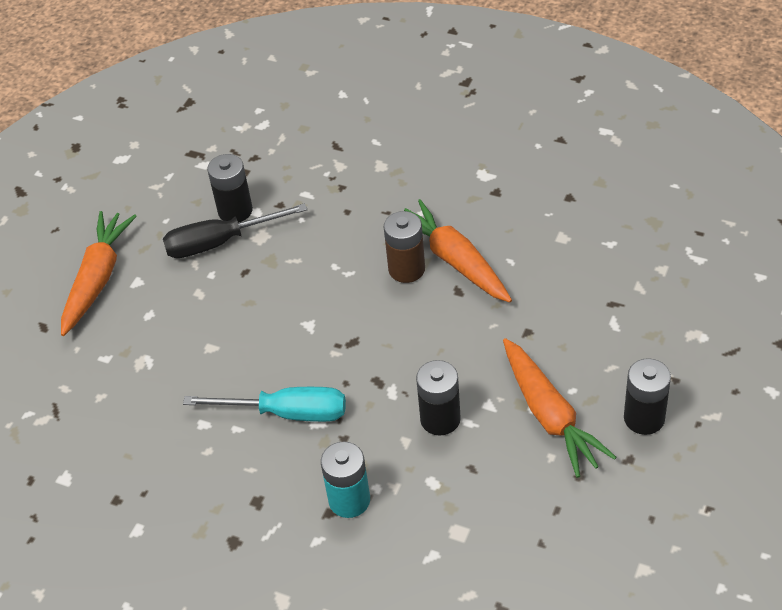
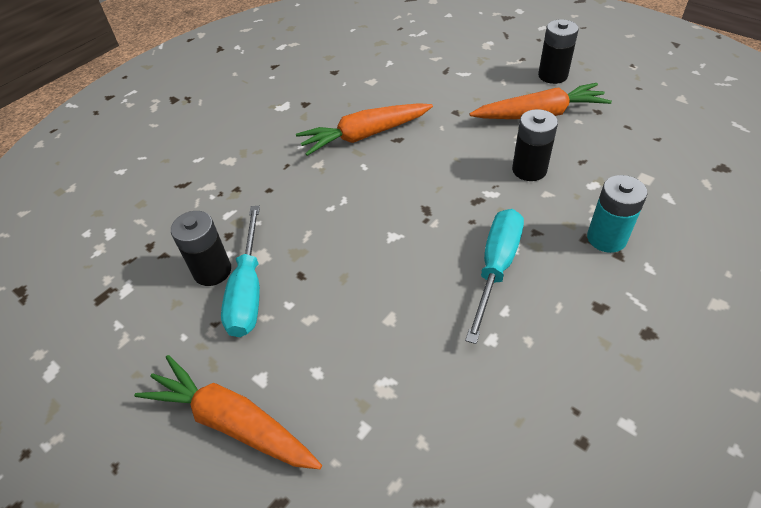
camera: 75 degrees left, 0 degrees up
black screwdriver [163,203,307,258] -> turquoise screwdriver [221,206,260,337]
brown battery [384,211,425,283] -> none

